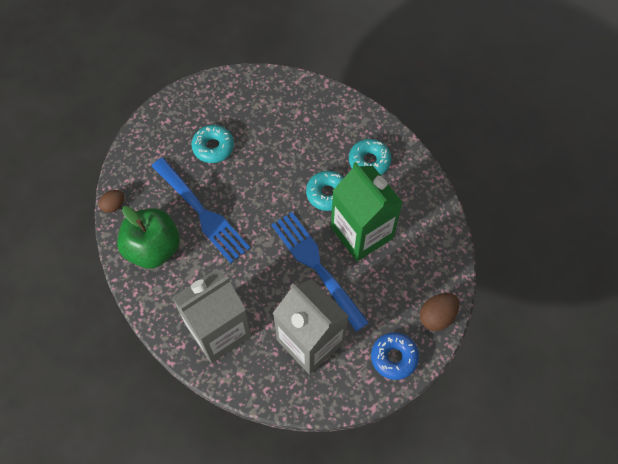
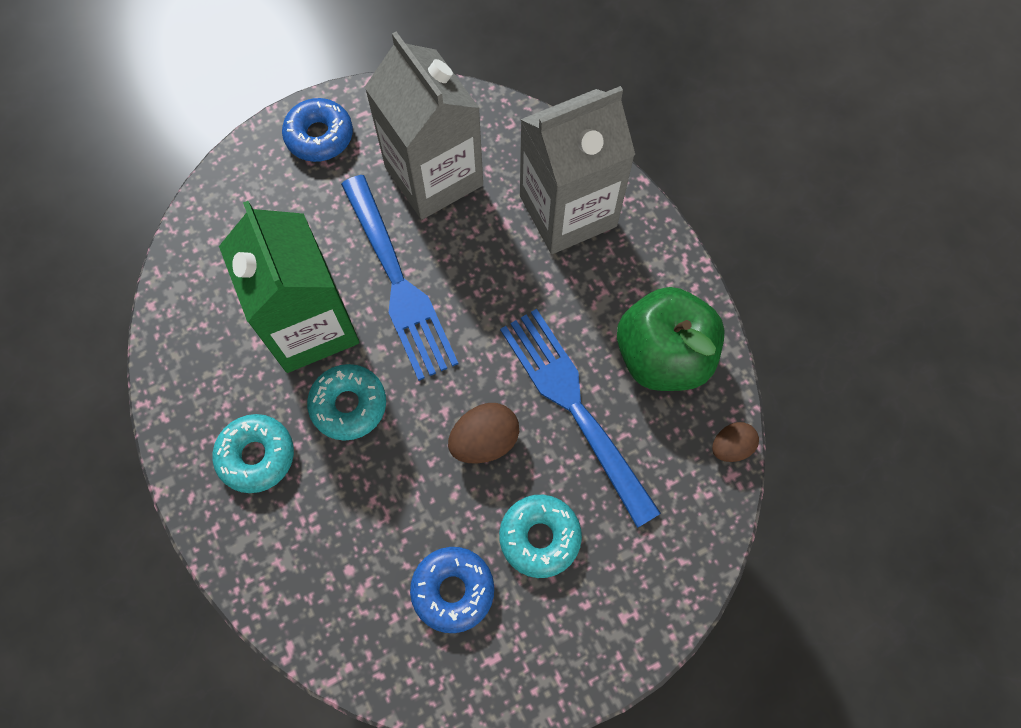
camera: 170 degrees left, 5 degrees up
brown egg [420,293,459,331] -> brown egg moved to [448,403,519,464]
none -> blue donut [410,547,494,633]

